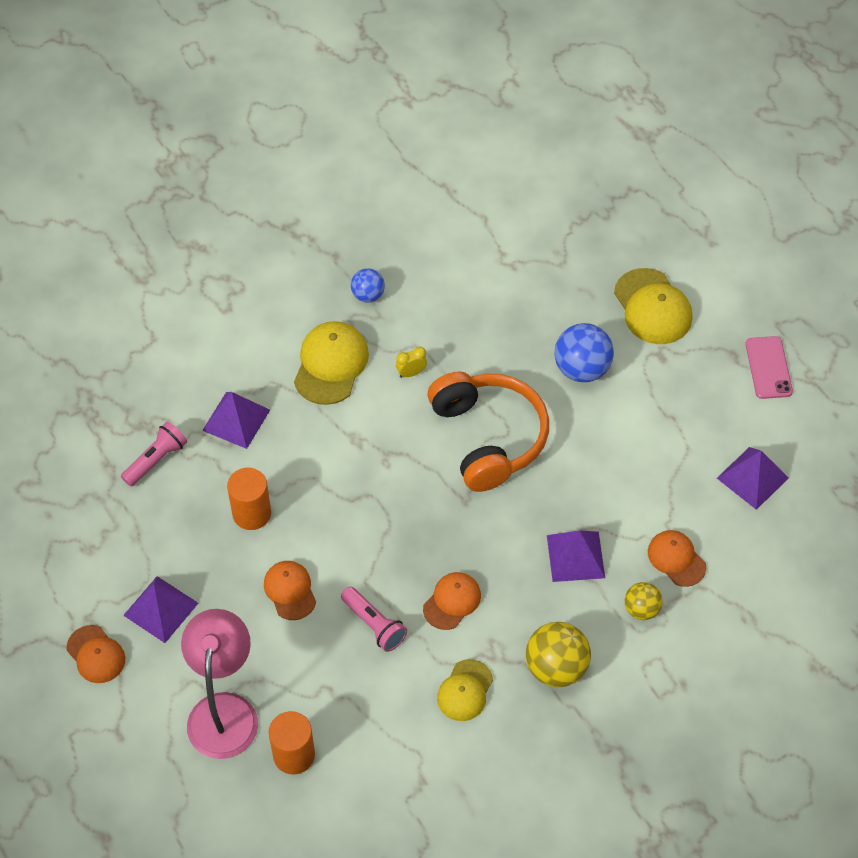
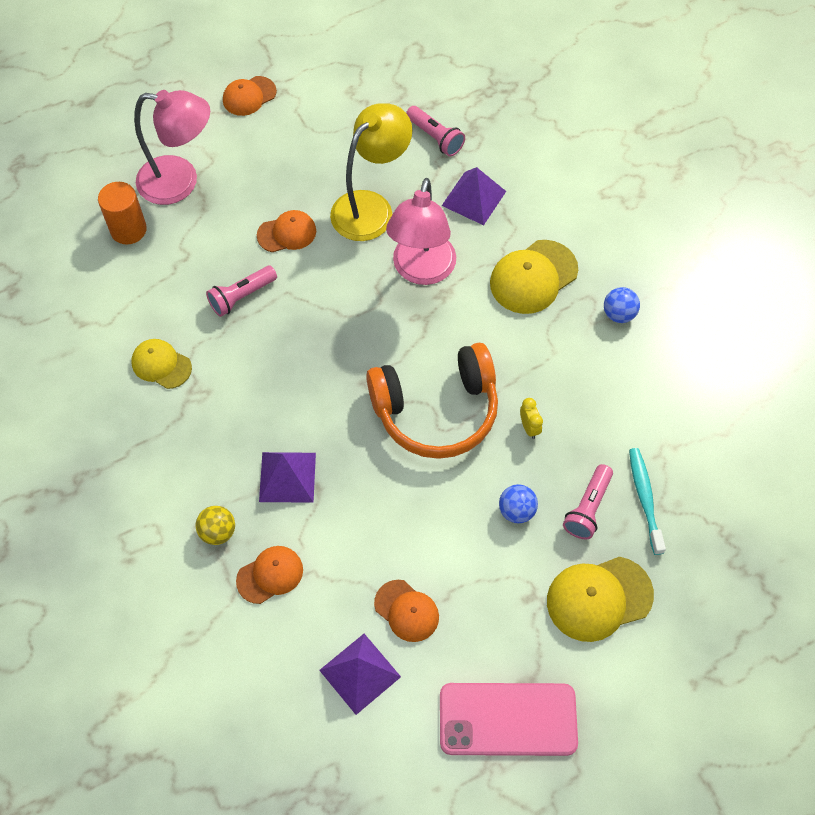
camera: 95 degrees right, 5 degrees up
purple pyramid [123,576,198,643] -> none
orange cylinder [227,468,271,530] -> yellow lamp [330,103,412,241]
yellow cap [294,321,369,405] -> yellow cap turned 120 degrees clockwise [490,240,578,314]
yellow clock [396,347,427,378] -> yellow clock moved to [520,398,543,439]
orange cap [423,572,481,630] -> orange cap moved to [374,580,439,642]
yellow ball [526,622,591,687] -> none
blue ball [554,323,614,382] -> blue ball [499,484,538,523], size x0.59
pink phone [746,336,793,399] -> pink phone [440,683,578,756], size x1.60
none -> pink lamp [386,178,456,285]
none -> pink flashlight [563,464,613,539]
none -> turquoise toothbrush [629,448,666,555]

